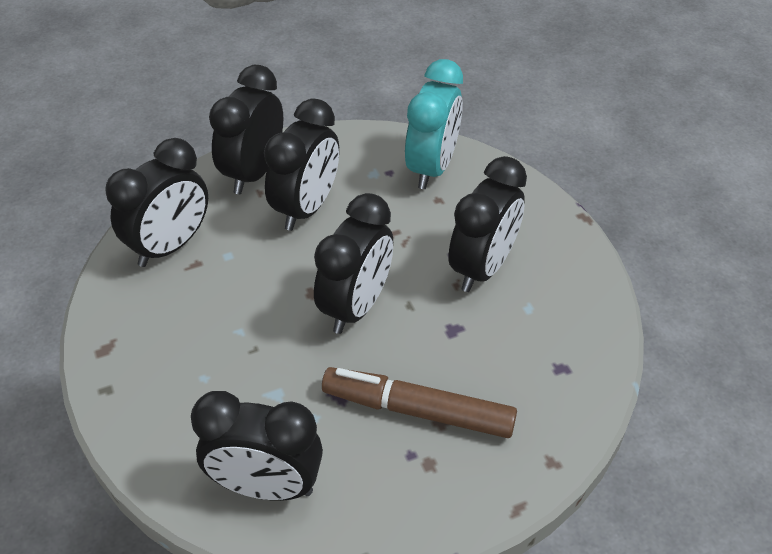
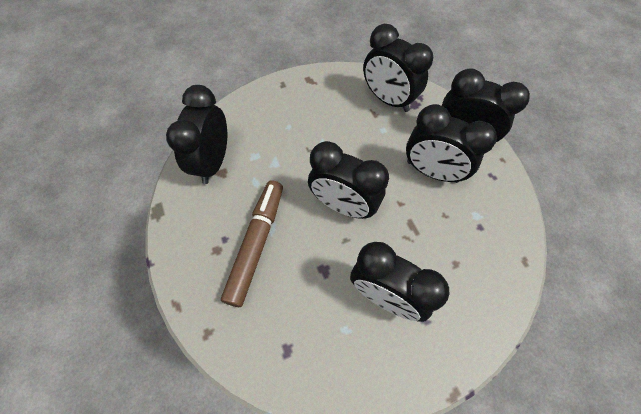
camera: 90 degrees right, 15 degrees up
turquoise clock [405,59,463,189] -> none

